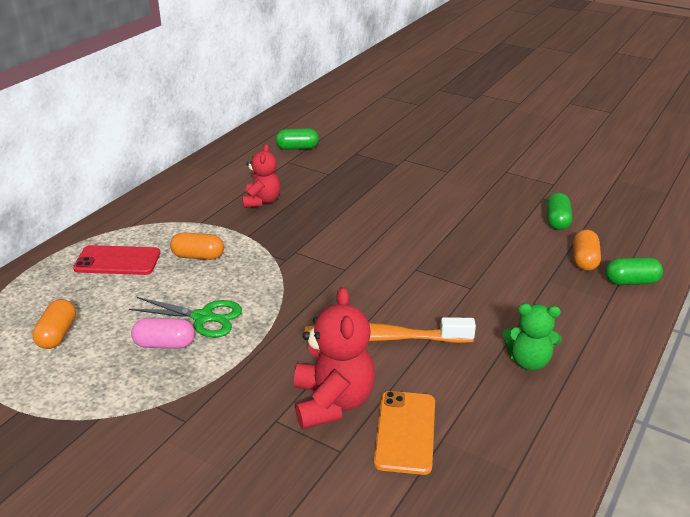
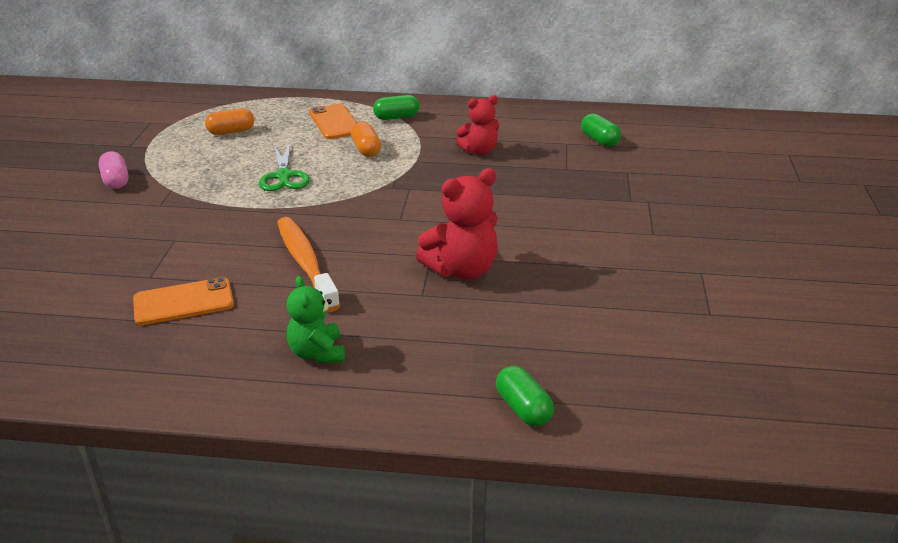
camera: 65 degrees right, 0 degrees up
red phone [73,245,160,275] -> orange phone [309,104,357,139]
pink capsule [131,318,195,348] -> pink capsule moved to [99,151,128,189]
red teddy bear [294,287,375,429] -> red teddy bear moved to [416,168,498,279]
green capsule [546,193,572,230] -> green capsule moved to [373,95,420,120]
orange capsule [573,230,601,271] -> none

